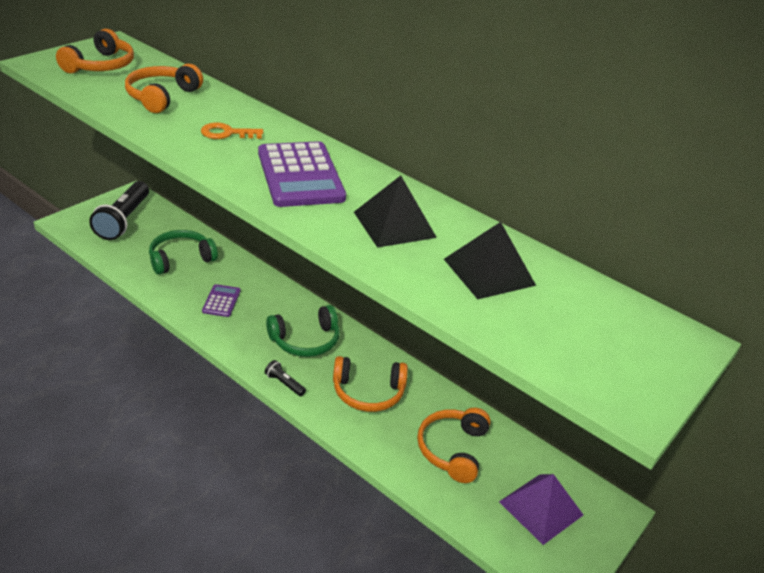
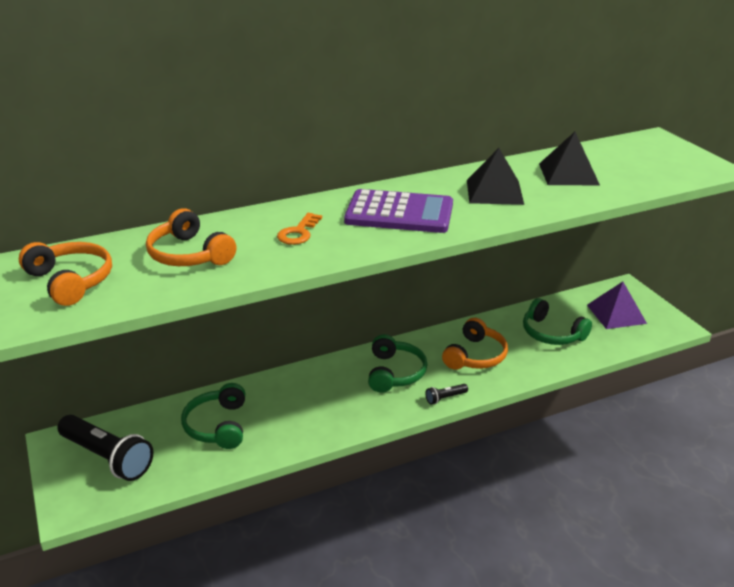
camera: 60 degrees left, 5 degrees down
purple calculator [202,284,241,317] -> none
orange headphones [417,408,491,483] -> green headphones [523,298,592,345]

